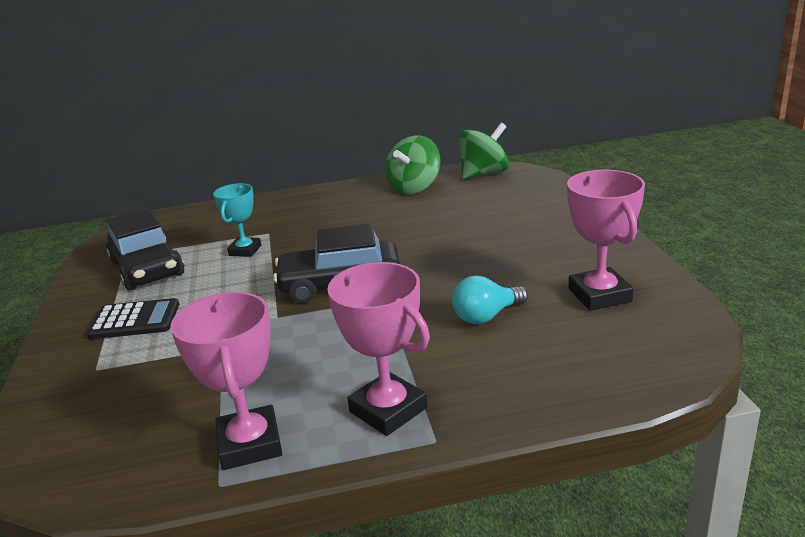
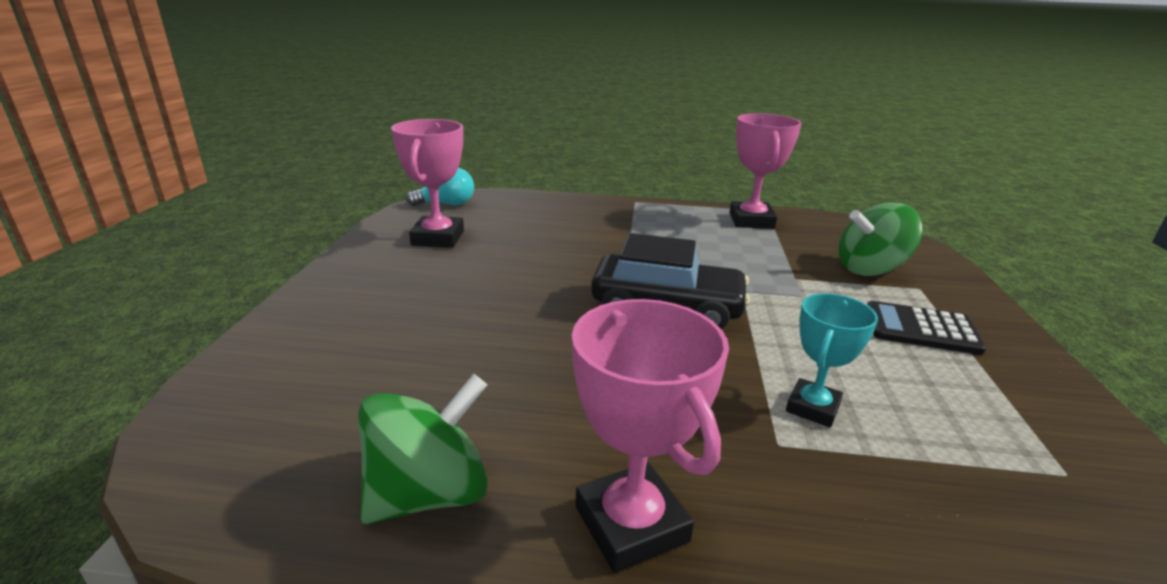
camera: 165 degrees left, 0 degrees up
black car [106,208,184,291] -> none
pink trophy [327,262,430,436] -> pink trophy moved to [572,299,729,573]
turquoise light bulb [452,275,528,324] -> turquoise light bulb moved to [406,168,474,206]
green spinning top [459,123,509,179] -> green spinning top moved to [839,202,922,276]

